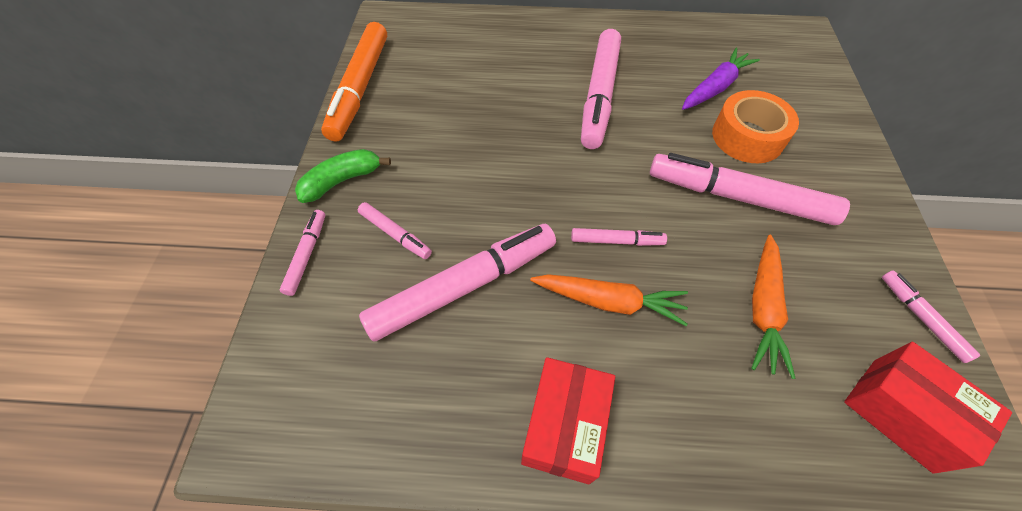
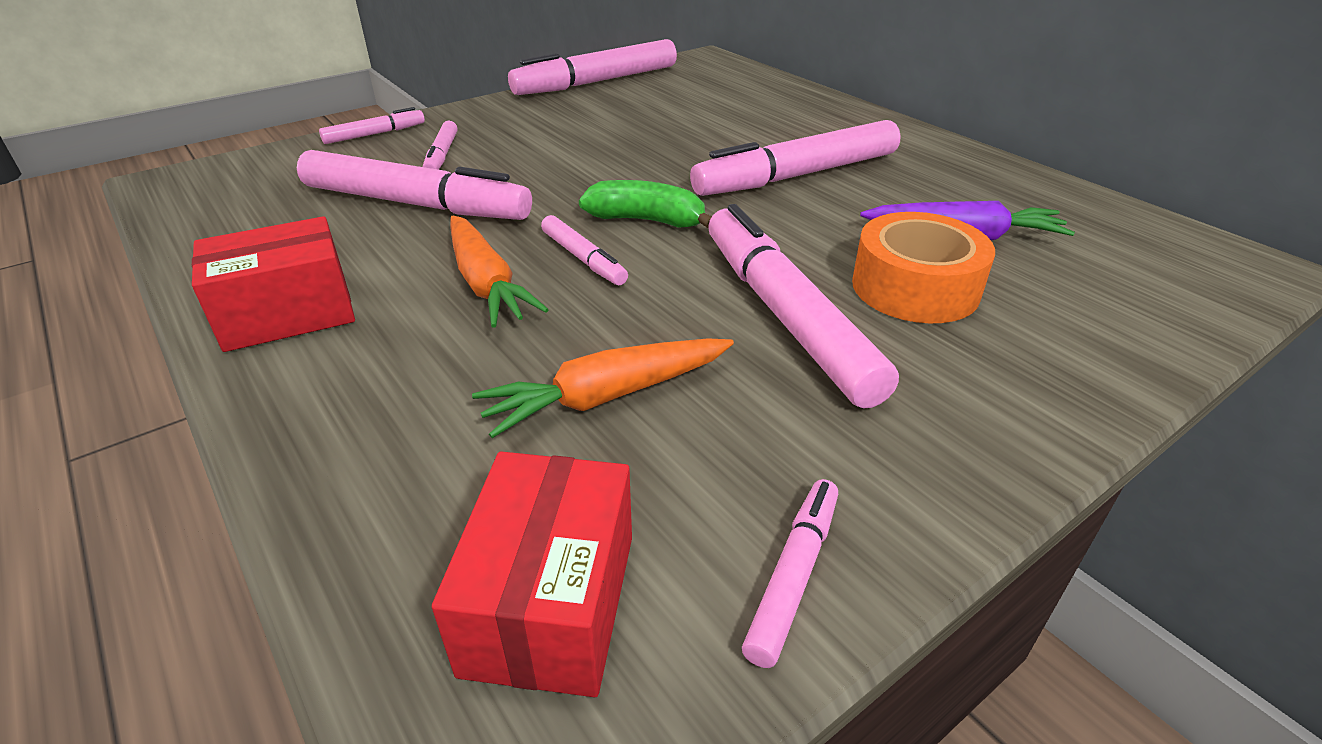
camera: 50 degrees right, 20 degrees down
green banana [295,149,391,203] -> green banana moved to [579,180,712,229]
orange marker [321,22,387,142] -> pink marker [508,39,677,95]

